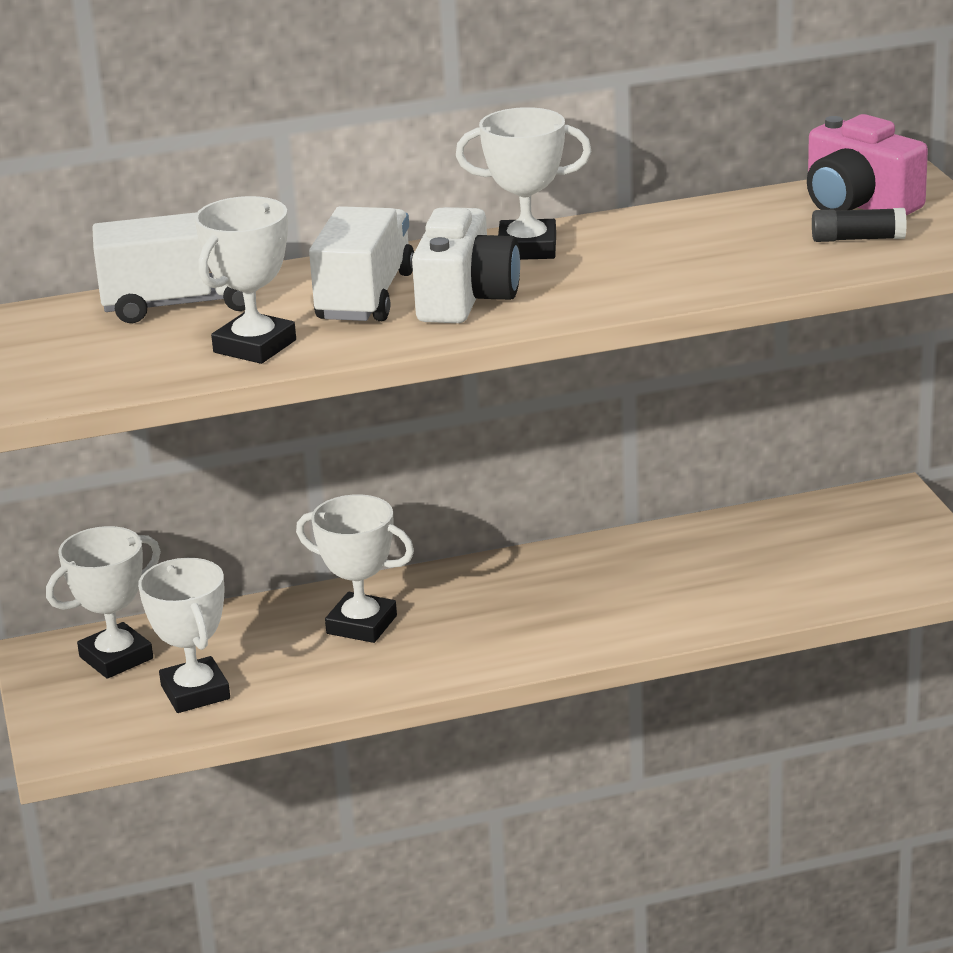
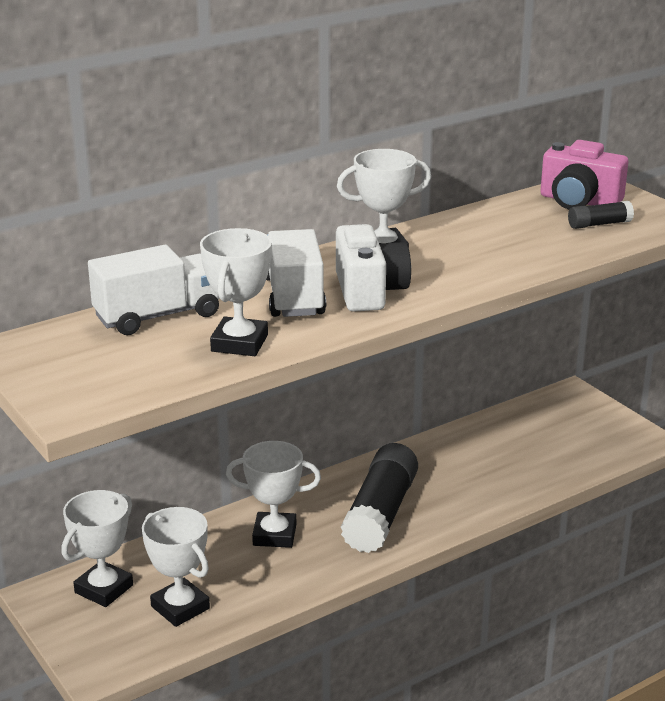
camera: 20 degrees left, 0 degrees up
none -> black glue stick [341,443,418,553]

